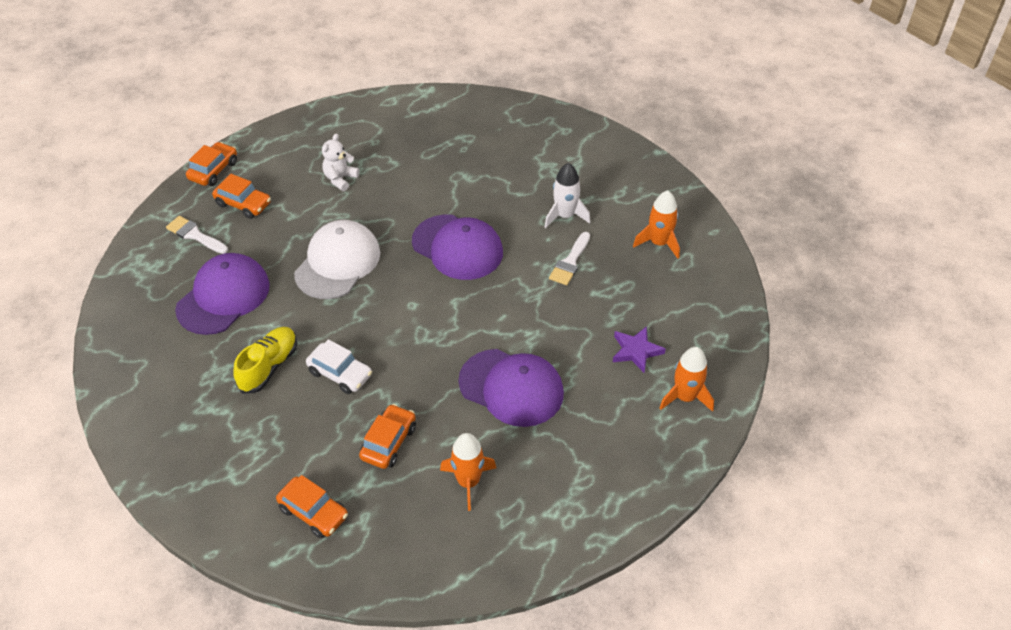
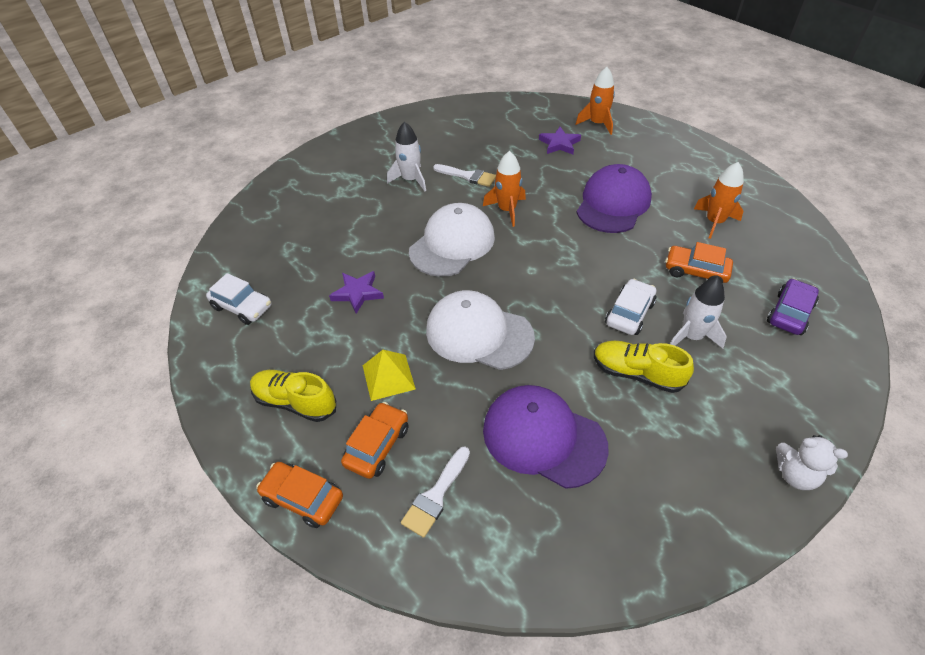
camera: 90 degrees left, 0 degrees up
orange car [276,475,348,538] -> purple car [767,278,819,335]
white teddy bear [322,133,359,191] -> white teddy bear moved to [776,435,848,490]
purple cap [412,215,503,280] -> white cap [409,203,495,277]
orange rocket [633,190,680,259] -> orange rocket moved to [483,151,526,227]
none -> white car [206,273,271,325]
none -> yellow shoe [250,370,336,422]
none -> purple star [329,271,384,314]
none -> yellow pyramid [363,350,416,401]
none -> white rocket [670,277,727,349]

